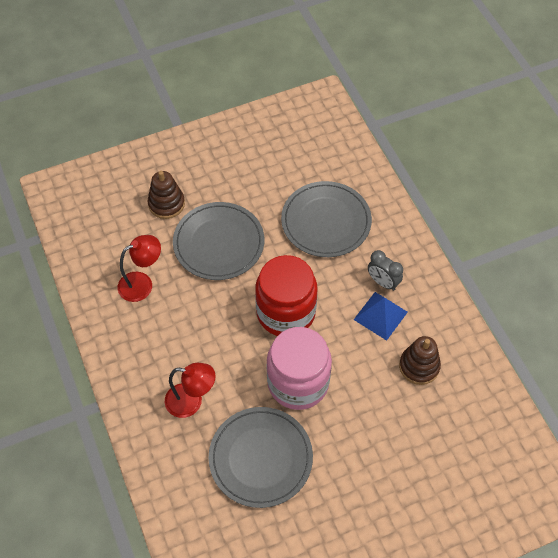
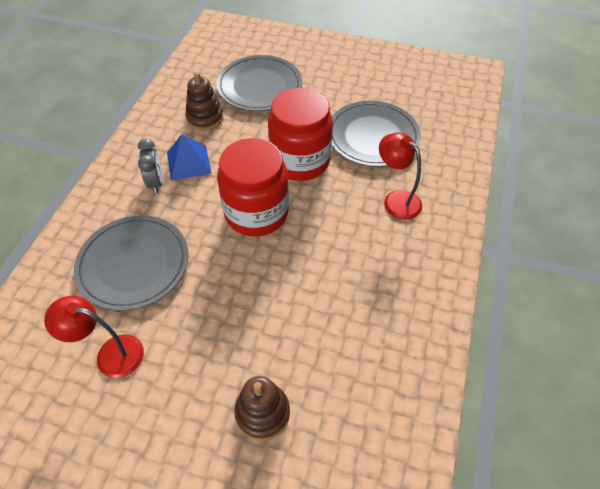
camera: 140 degrees left, 5 degrees down
red lamp [118,235,161,302] -> red lamp moved to [44,296,144,378]
grey plate [173,202,264,280] -> grey plate moved to [216,55,302,111]
pink jar [267,327,332,410] -> red jar [268,88,333,181]

